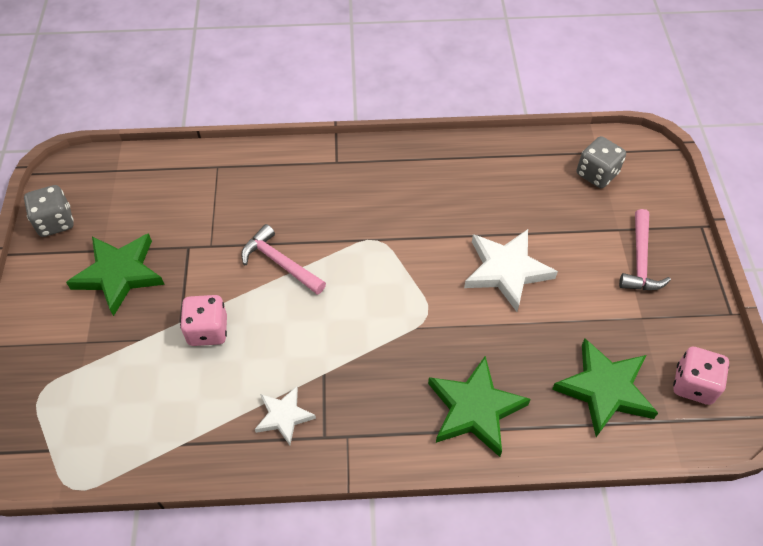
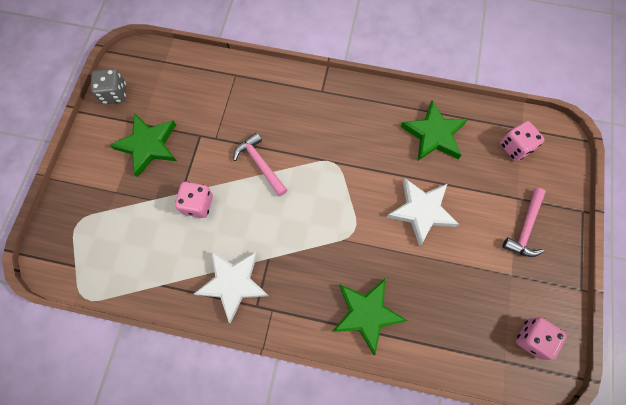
camera: 15 degrees right, 15 degrees up
white star [255,386,316,445] -> white star [194,251,269,323], size x1.70
green star [552,338,658,437] -> green star moved to [401,100,468,161]
grey dice [577,136,626,188] -> pink dice [500,121,544,161]

